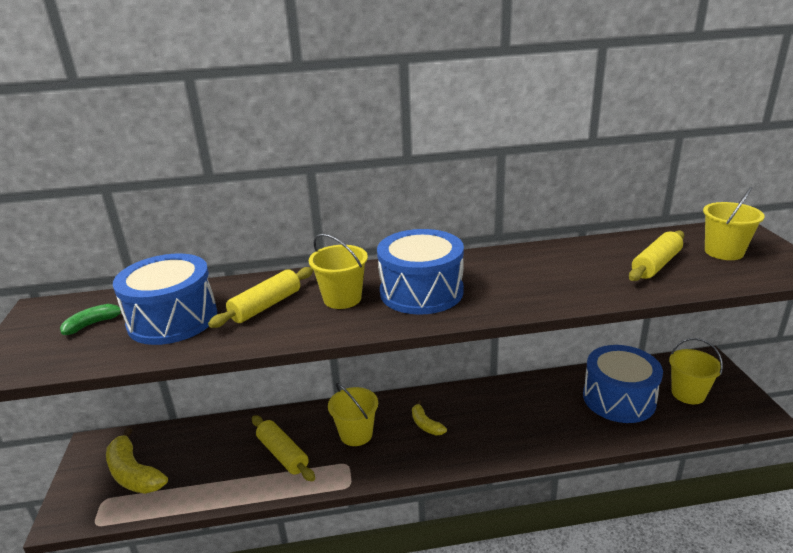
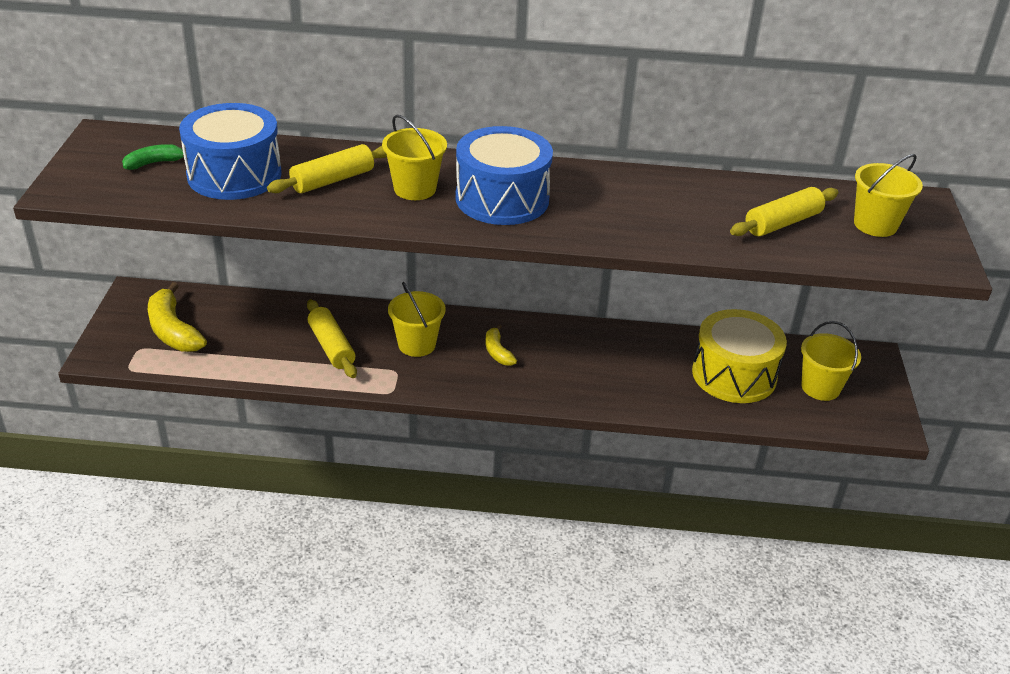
camera: 10 degrees right, 10 degrees up
blue drum [583,345,663,423] -> yellow drum [692,309,787,403]

